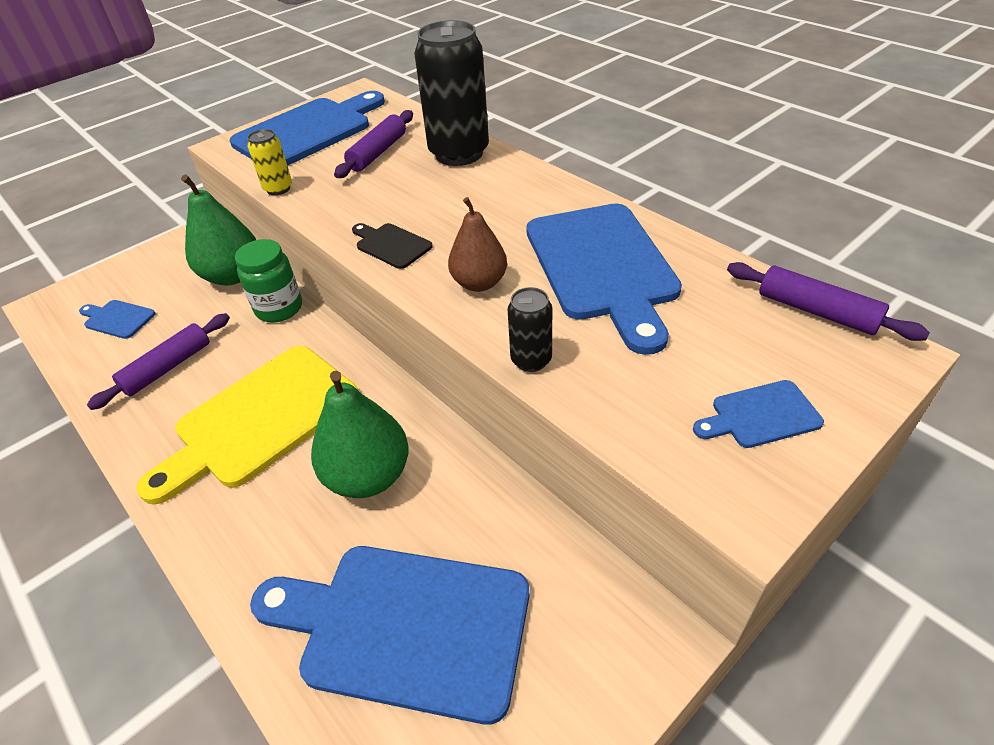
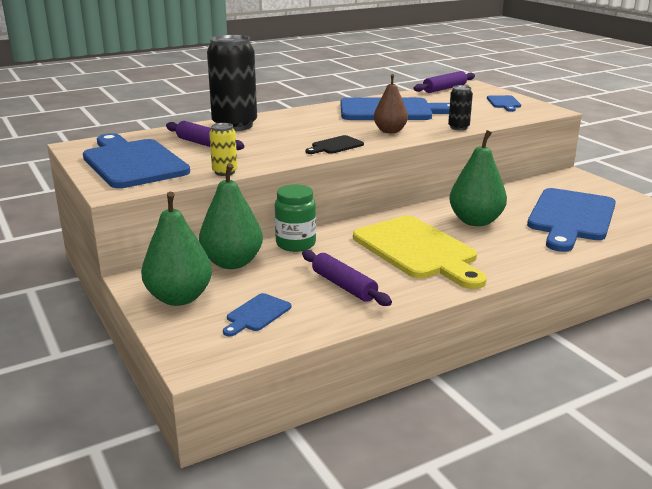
camera: 80 degrees left, 20 degrees down
none -> green pear [141,192,212,306]

